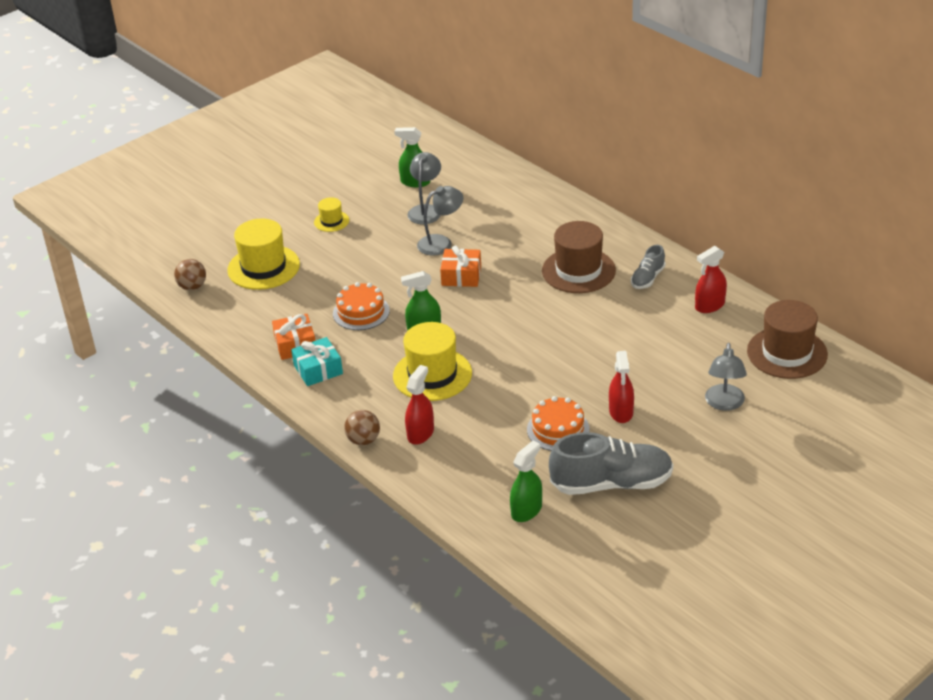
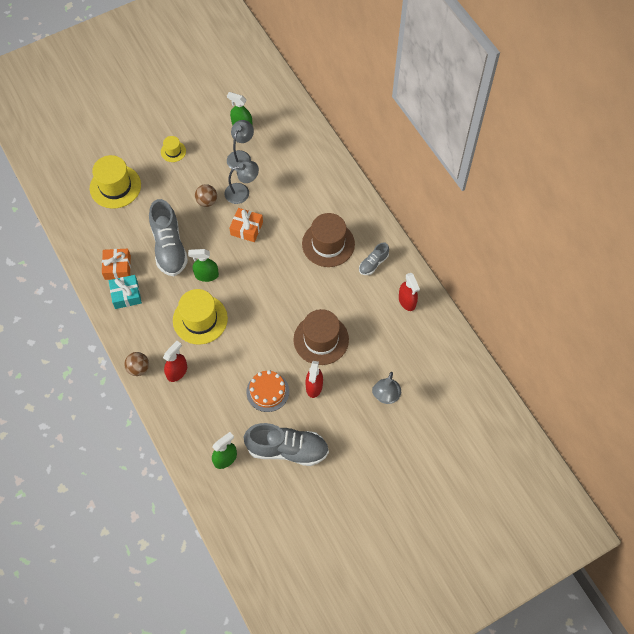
camera: 10 degrees right, 25 degrees up
brown ball [174,259,206,290] -> brown ball moved to [195,184,217,207]
orange cake [333,282,390,330] -> grey shoe [149,199,188,276]
red spray bottle [695,246,727,313] -> red spray bottle turned 90 degrees counterclockwise [399,273,420,311]
brown hat [747,300,828,379] -> brown hat moved to [294,309,349,365]

